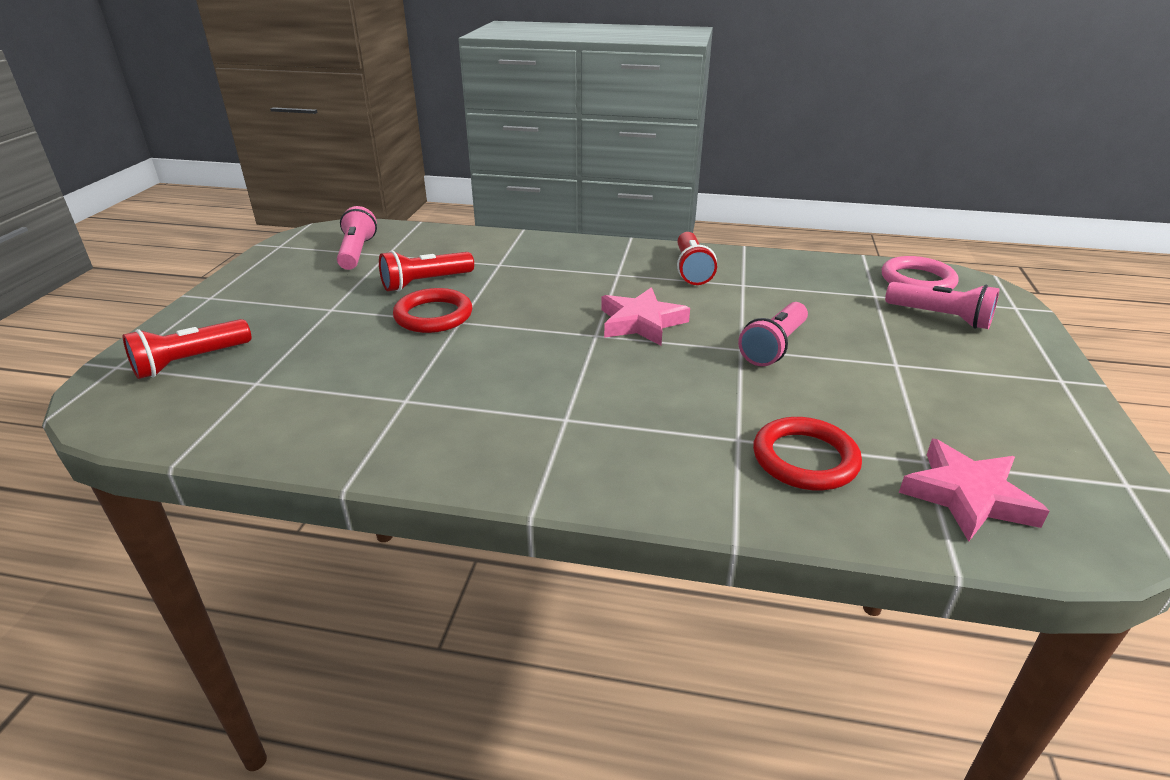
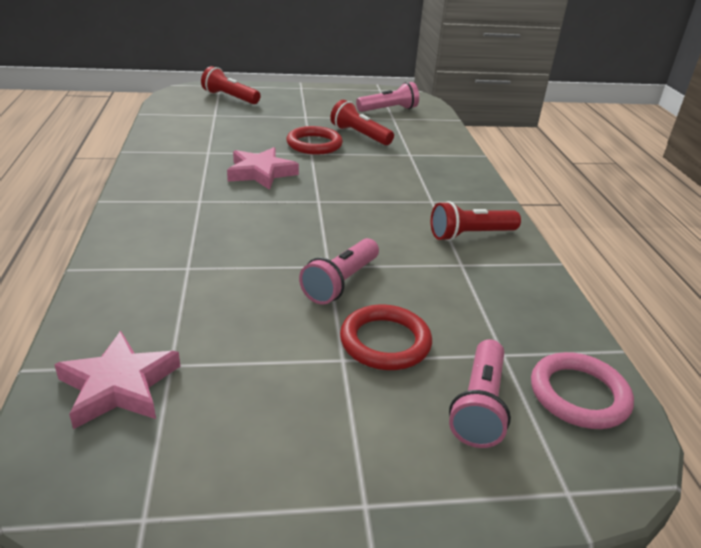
camera: 70 degrees right, 0 degrees up
pink star [601,288,690,346] -> pink star moved to [227,147,299,190]
pink flashlight [738,302,808,366] -> pink flashlight turned 75 degrees counterclockwise [299,238,379,305]
red ring [753,417,862,490] -> red ring moved to [340,305,432,370]

